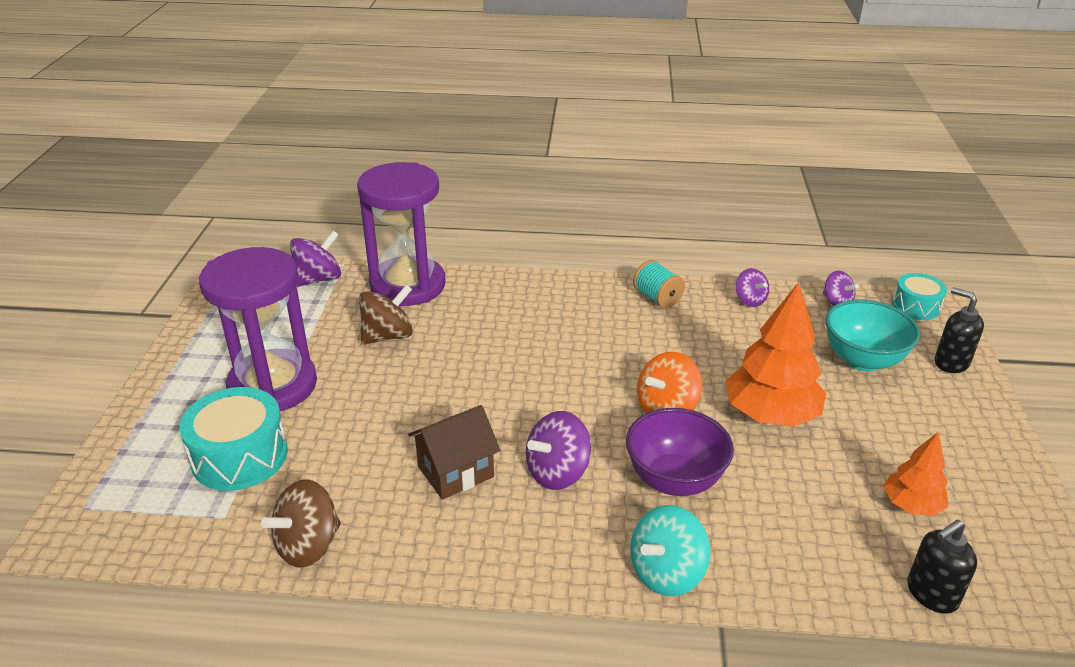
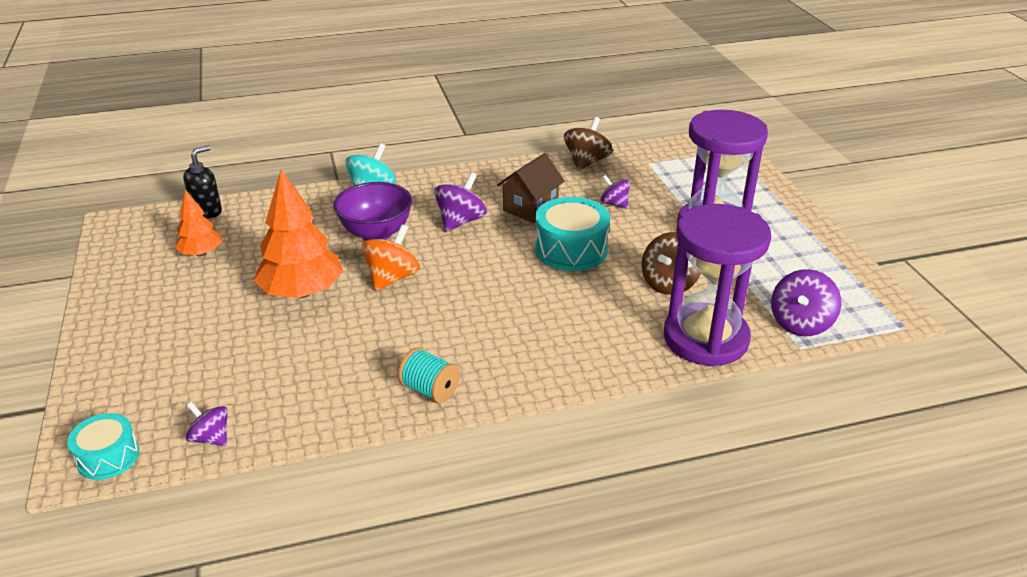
camera: 160 degrees right, 0 degrees up
turquoise drum [179,387,288,491] -> turquoise drum moved to [535,197,610,271]
purple spinning top [736,268,769,307] -> purple spinning top moved to [601,175,630,208]
turquoise bowl [826,299,920,371] -> none
black soap dispenser [935,287,984,373] -> none

